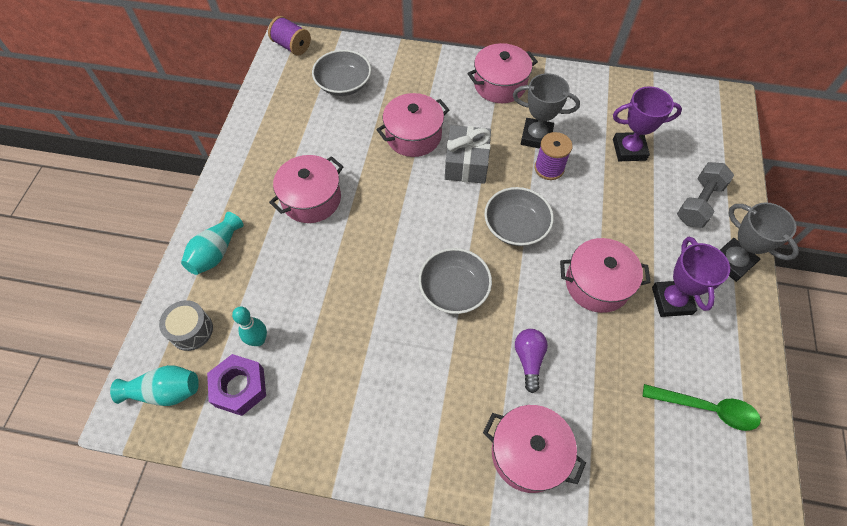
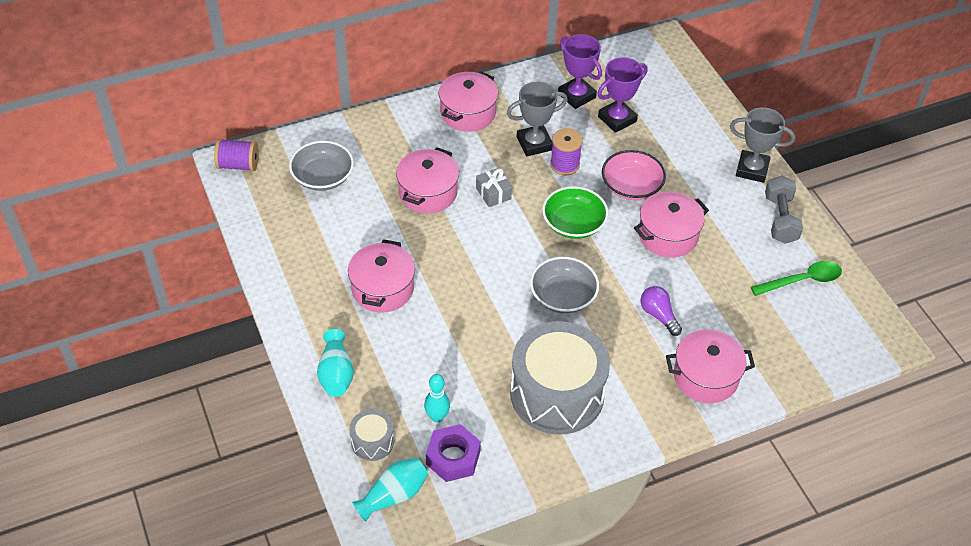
camera: 35 degrees left, 10 degrees down
grey gift [445,125,491,184] -> grey gift [476,168,512,207], size x0.62
grey bowl [484,187,554,246] -> green bowl [542,186,608,239]
purple trophy [652,237,730,317] -> purple trophy moved to [558,34,602,109]
grey dumbbell [677,162,734,228] -> grey dumbbell moved to [765,176,803,244]
none -> grey drum [510,321,610,435]
none -> pink bowl [602,150,666,200]

